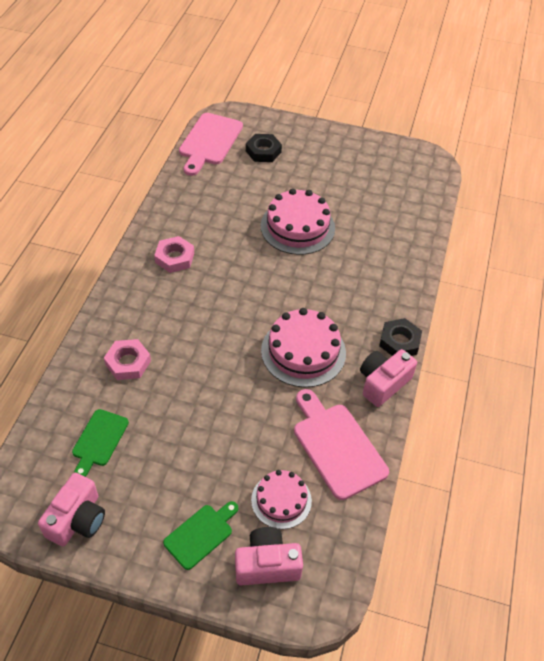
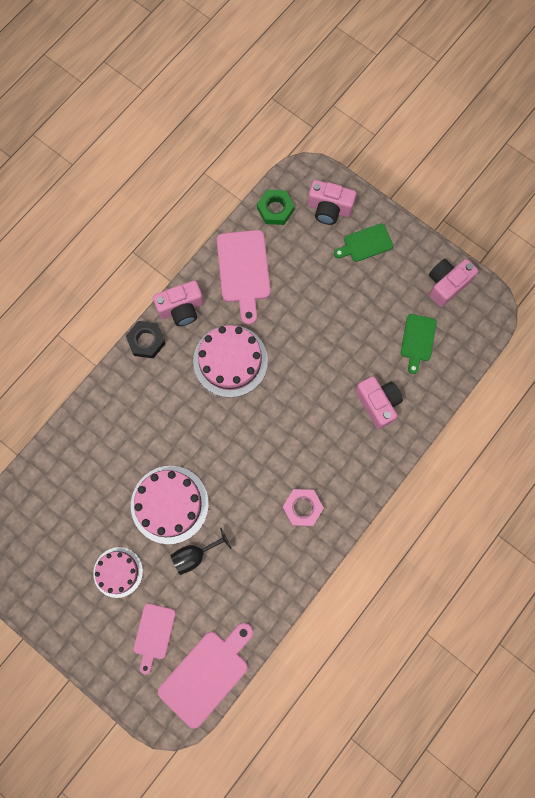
camera: 155 degrees left, 25 degrees up
green cutting board [72,409,129,477] -> green cutting board turned 150 degrees clockwise [401,314,437,374]
pink nut [104,339,151,380] -> pink camera [355,376,403,429]
black nut [246,134,282,162] -> pink cutting board [134,604,176,674]
pink cake [251,470,312,529] -> pink cake moved to [93,547,143,598]
none -> black goblet [171,528,232,575]
none -> green nut [257,190,295,225]

